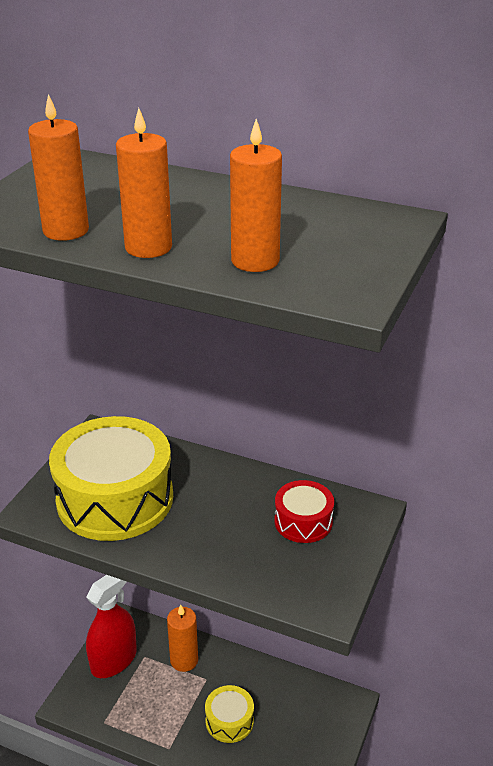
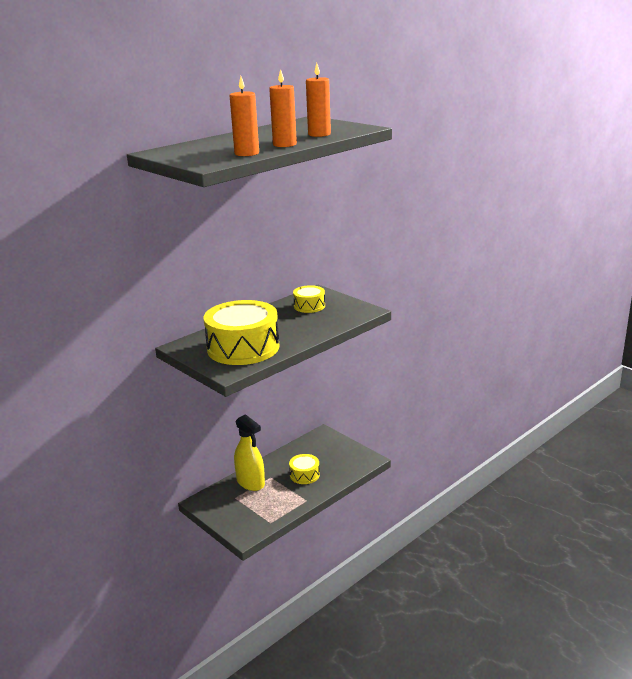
camera: 65 degrees left, 10 degrees down
red spray bottle [86,575,137,678] -> none
orange candle [167,605,198,672] -> yellow spray bottle [234,414,265,491]
red drum [275,480,334,543] -> yellow drum [293,285,325,313]

